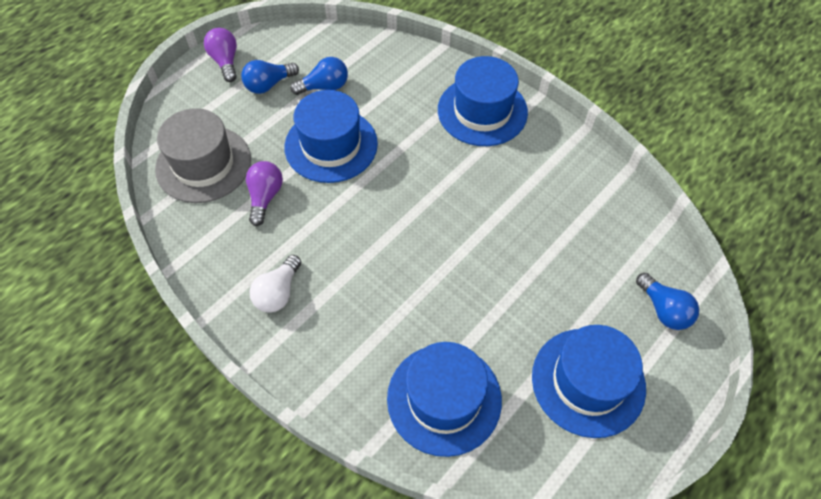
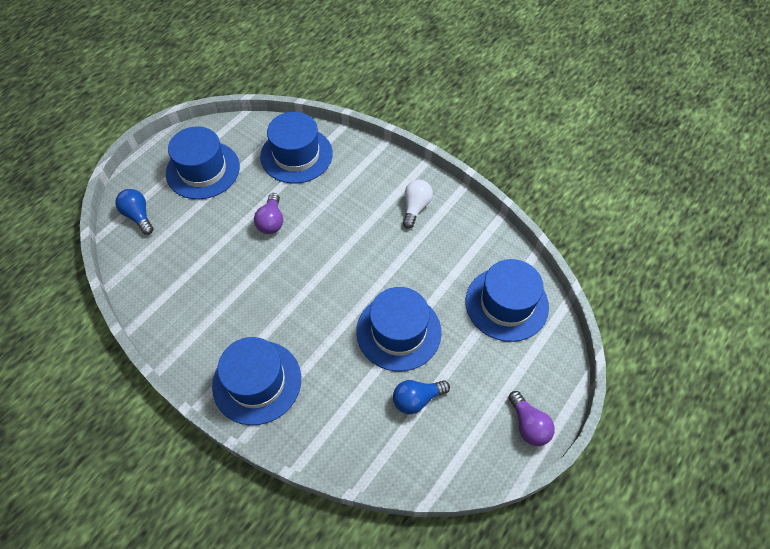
camera: 175 degrees right, 0 degrees up
grey hat [155,108,251,203] -> blue hat [466,259,549,342]
blue light bulb [241,60,299,94] -> none
purple light bulb [246,161,283,226] -> purple light bulb moved to [254,193,283,234]

